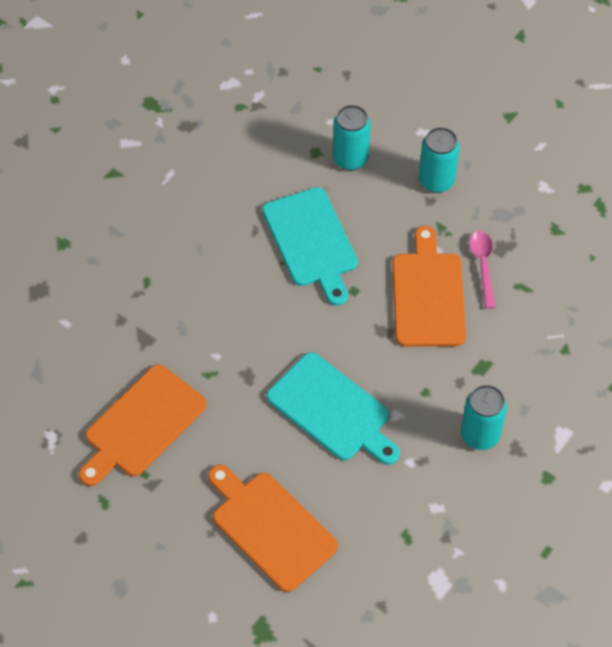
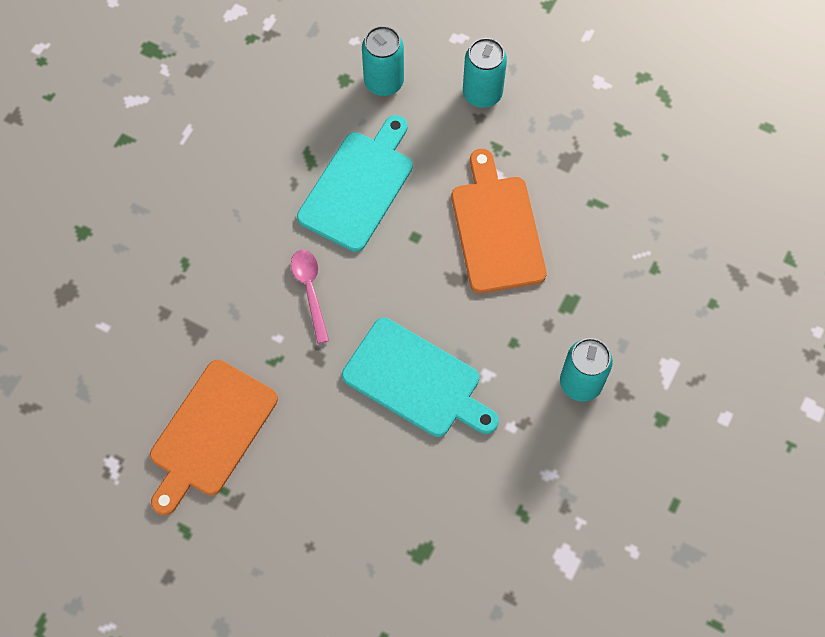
camera: 10 degrees left, 10 degrees up
orange cutting board [208,465,338,592] -> none
turquoise cutting board [262,187,358,306] -> turquoise cutting board turned 120 degrees counterclockwise [297,115,413,252]
pink spoon [469,231,496,309] -> pink spoon moved to [291,250,329,344]

